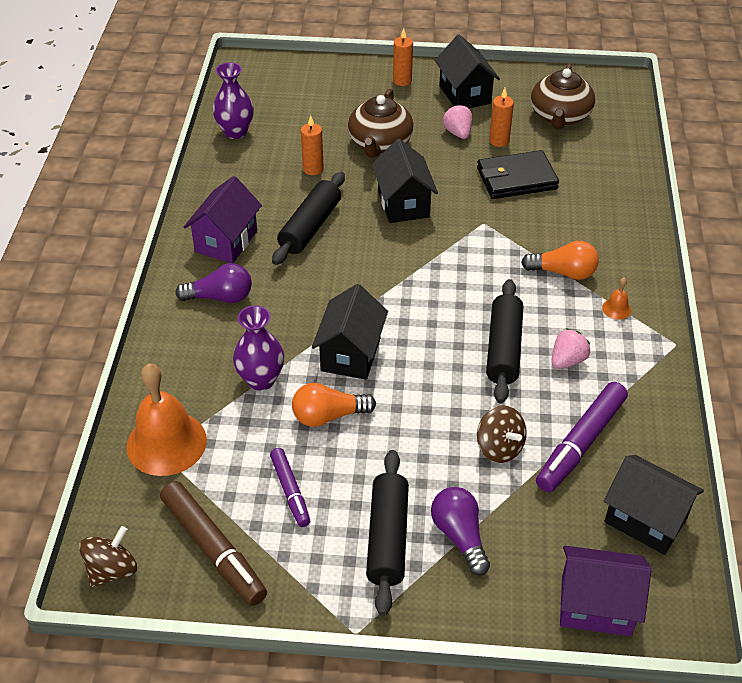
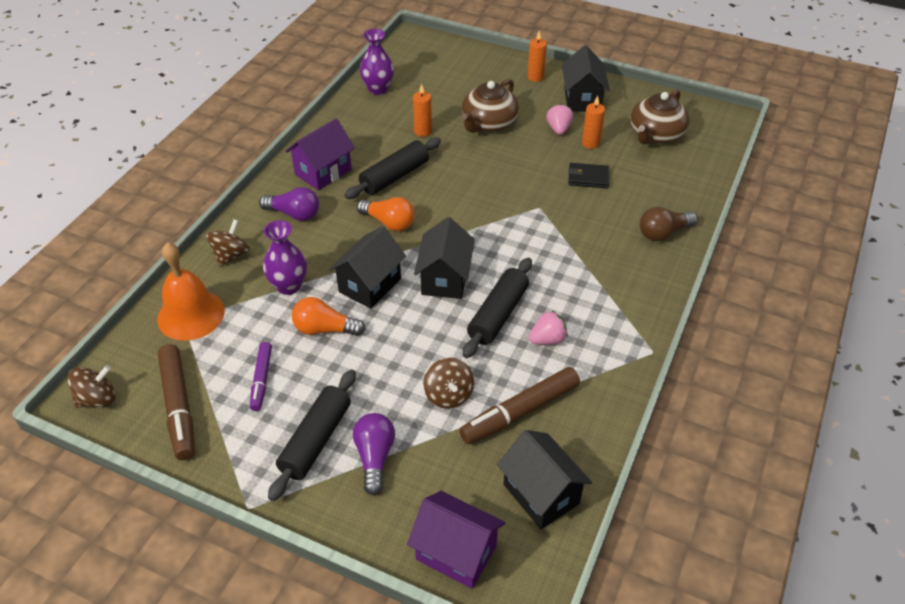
camera: 20 degrees right, 0 degrees up
black house [372,139,438,223] -> black house moved to [414,217,475,299]
black wallet [477,150,559,199] -> black wallet [568,163,609,188], size x0.63
orange light bulb [521,241,599,280] -> orange light bulb moved to [357,197,415,231]
purple marker [536,382,628,492] -> brown marker [459,367,580,444]
orange bell [602,278,631,320] -> none
none -> brown spinning top [206,219,250,267]
none -> brown light bulb [640,207,698,241]

